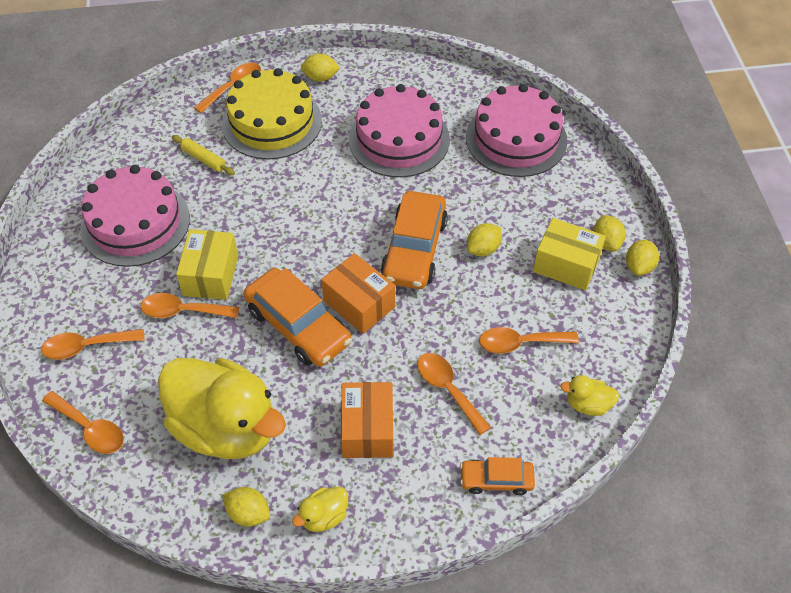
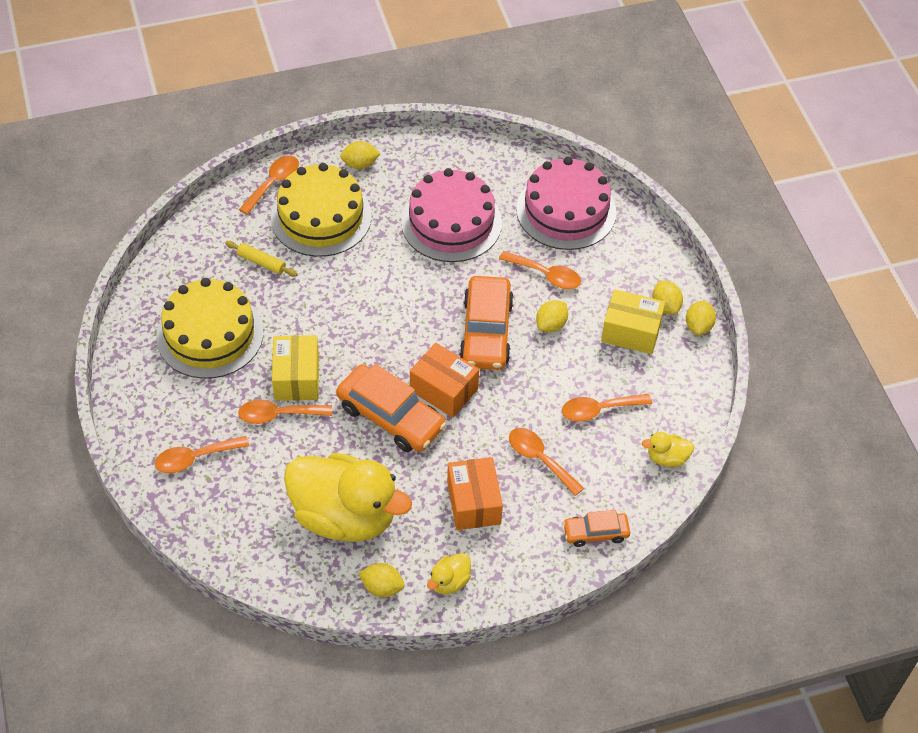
camera: 10 degrees left, 0 degrees up
orange spoon [42,391,124,454] -> orange spoon moved to [499,251,581,289]
pink cake [80,165,190,267] -> yellow cake [156,278,263,379]

